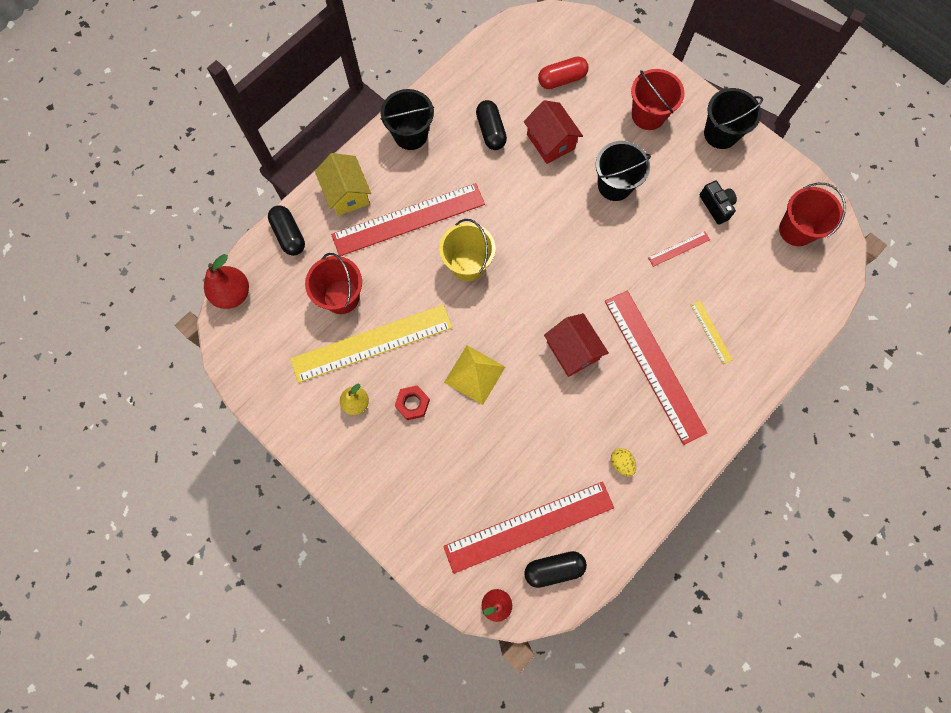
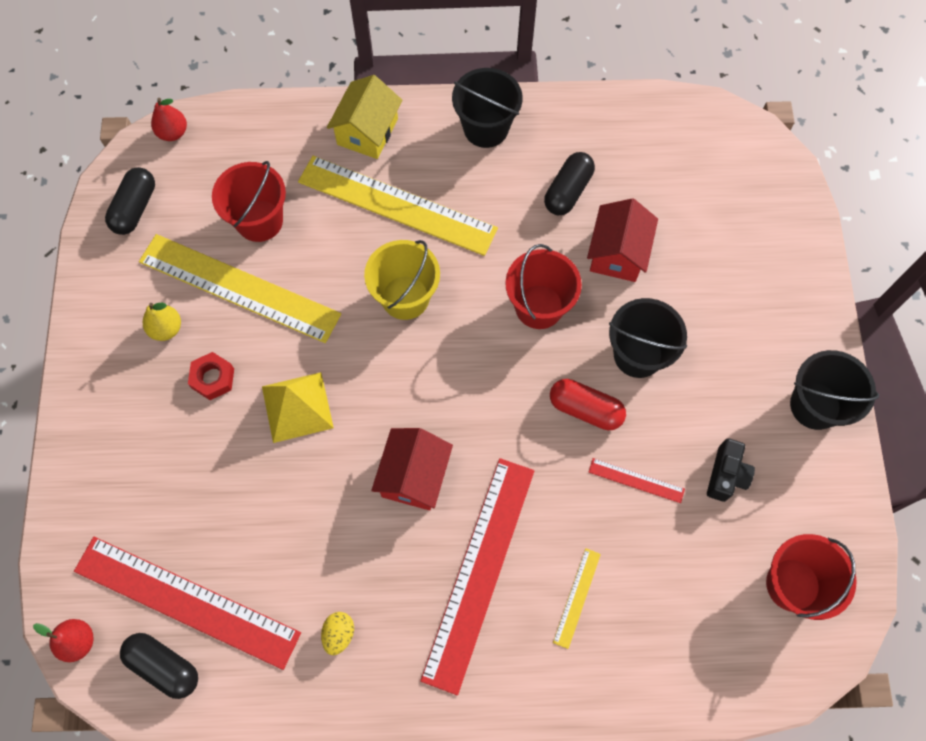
camera: 45 degrees right, 5 degrees down
red pear [204,254,249,309] -> red pear [151,98,187,141], size x0.64
black capsule [268,205,305,256] -> black capsule moved to [105,167,155,235]
red ruler [331,183,485,256] -> yellow ruler [298,156,498,256]
red capsule [538,57,588,89] -> red capsule moved to [550,379,626,430]
red bucket [631,69,684,130] -> red bucket moved to [505,244,582,329]

